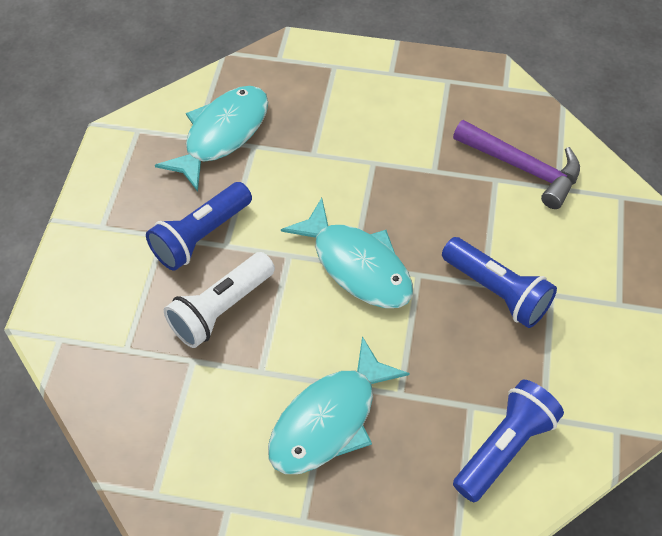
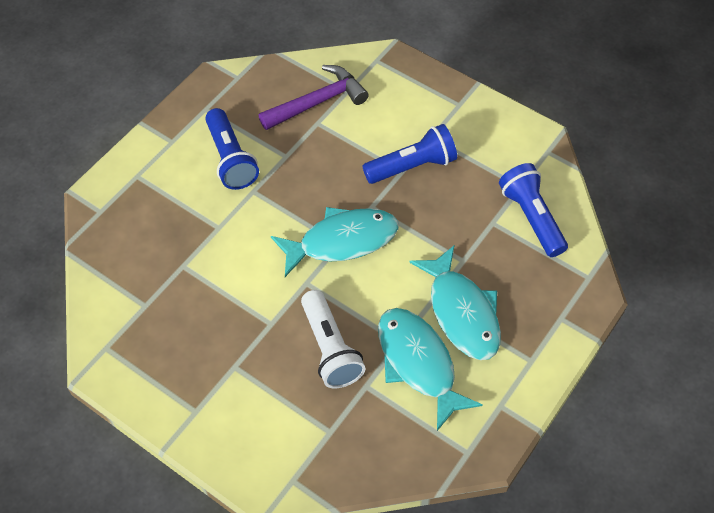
camera: 65 degrees left, 0 degrees up
blue flashlight [146,182,252,271] -> blue flashlight moved to [205,108,259,190]
turquoise fish [155,86,268,192] -> turquoise fish moved to [378,308,483,431]

